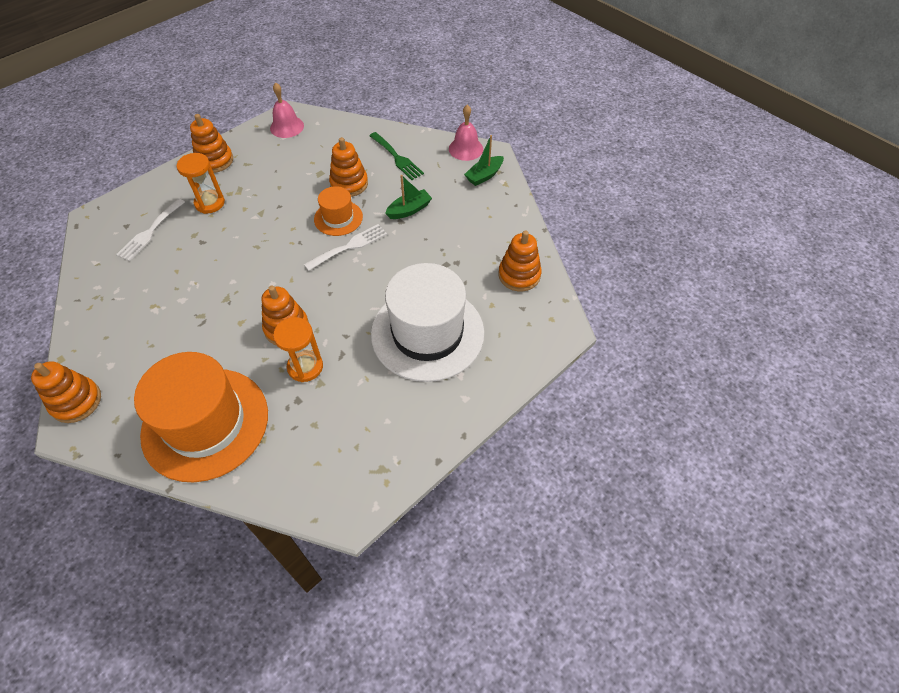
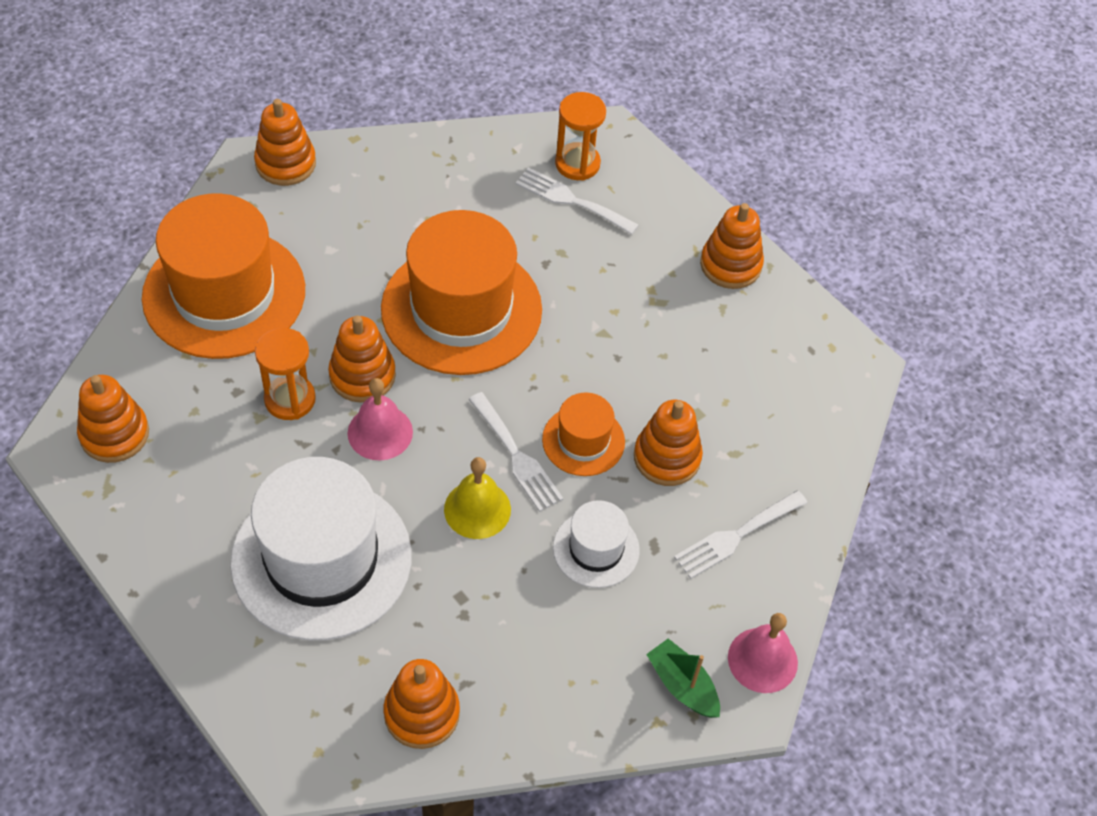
camera: 90 degrees right, 0 degrees up
orange hourglass [177,153,225,214] -> orange hourglass moved to [555,92,606,181]
pink bell [270,82,304,138] -> pink bell moved to [347,378,413,460]
green fork [369,132,424,180] -> white fork [674,491,807,579]
green boat [385,175,432,219] -> white hat [553,500,640,588]
none -> orange stacking toy [77,375,149,463]
none -> orange hat [381,210,542,375]
none -> yellow bell [444,457,511,539]

